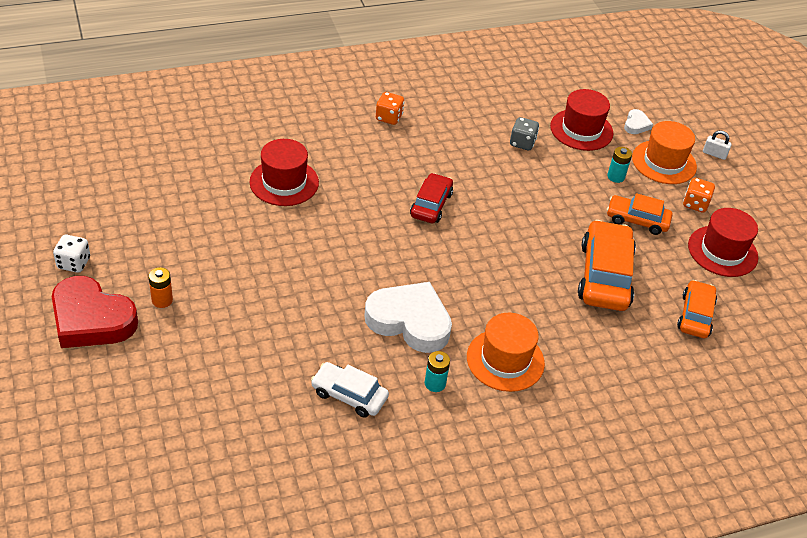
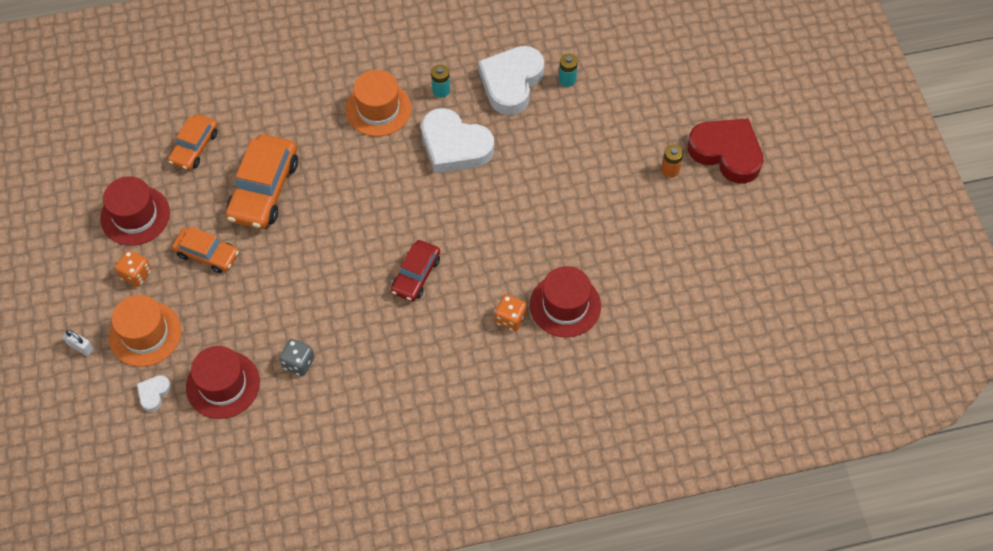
camera: 170 degrees left, 15 degrees up
white dice [53,235,90,273] -> none
white car [311,362,389,418] -> white heart [478,46,545,115]
orange dice [376,92,404,125] -> orange dice moved to [495,294,527,331]
turquoise battery [607,147,632,183] -> turquoise battery moved to [559,54,578,87]

